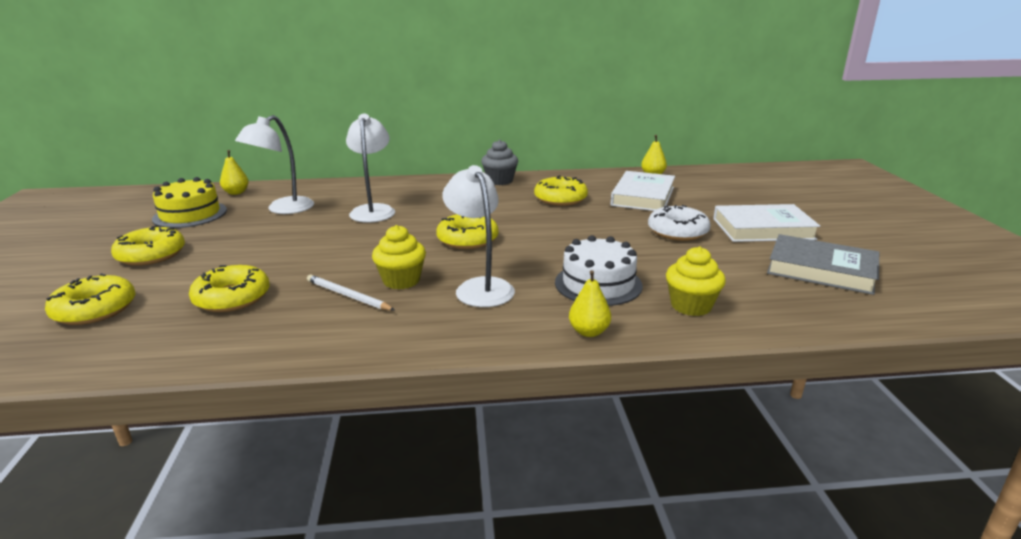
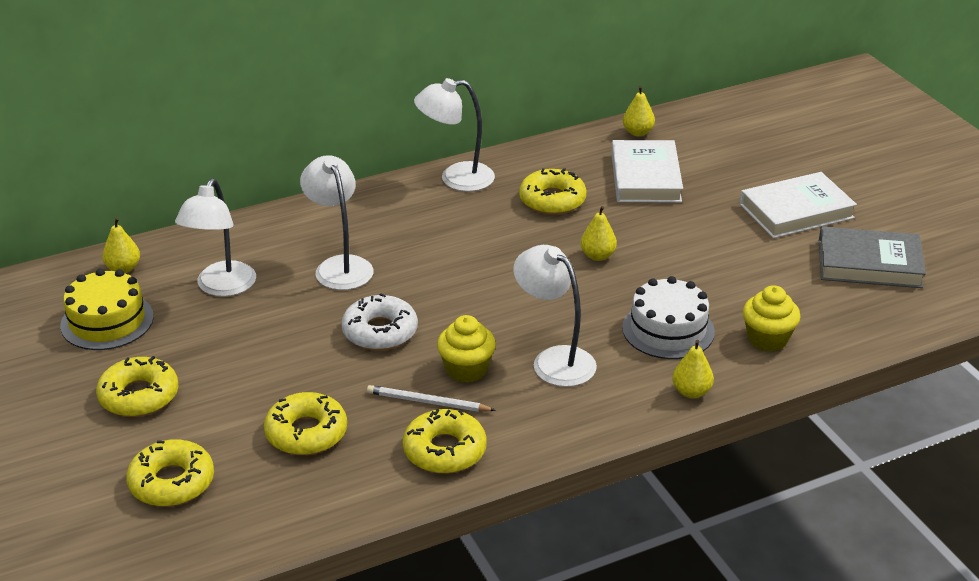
camera: 20 degrees left, 10 degrees up
yellow donut [436,214,499,249] -> yellow donut moved to [403,409,487,474]
grey cupcake [481,140,518,185] -> white lamp [414,78,495,191]
white donut [648,205,711,241] -> white donut moved to [341,293,418,350]
none -> yellow pear [580,206,617,261]

